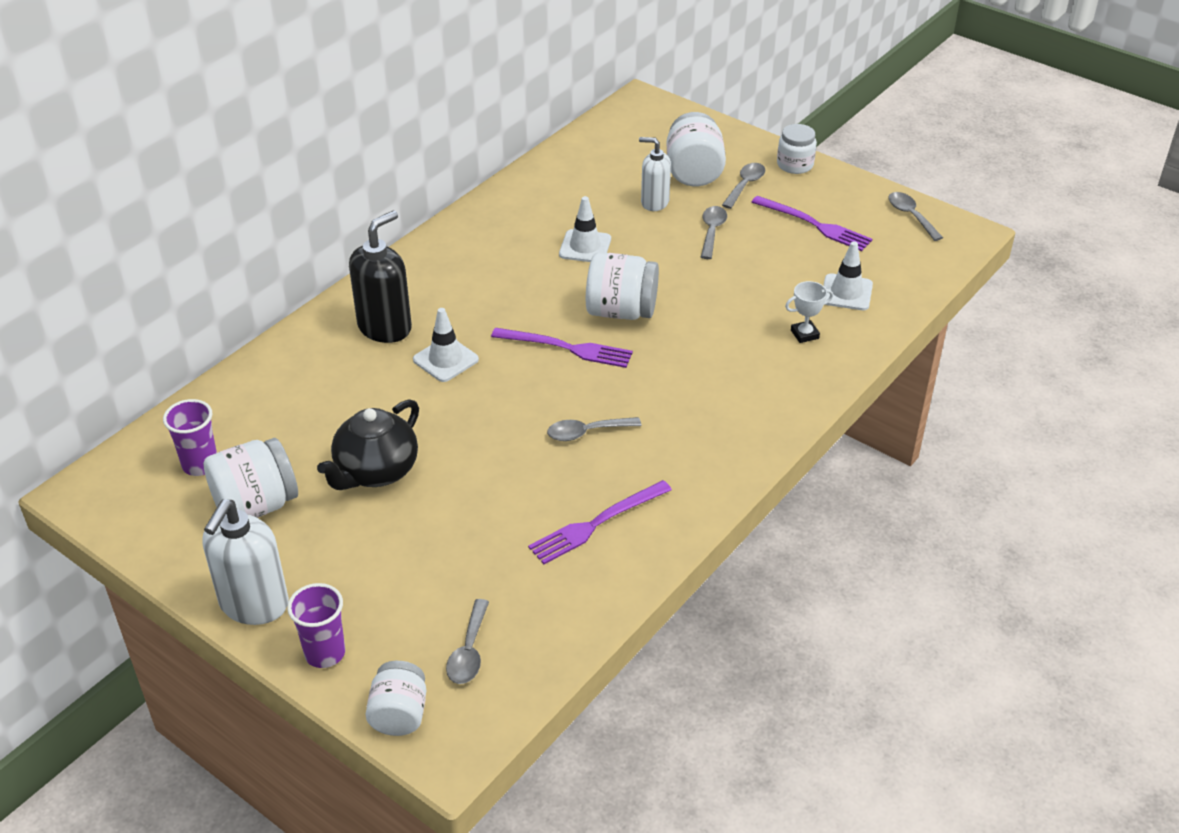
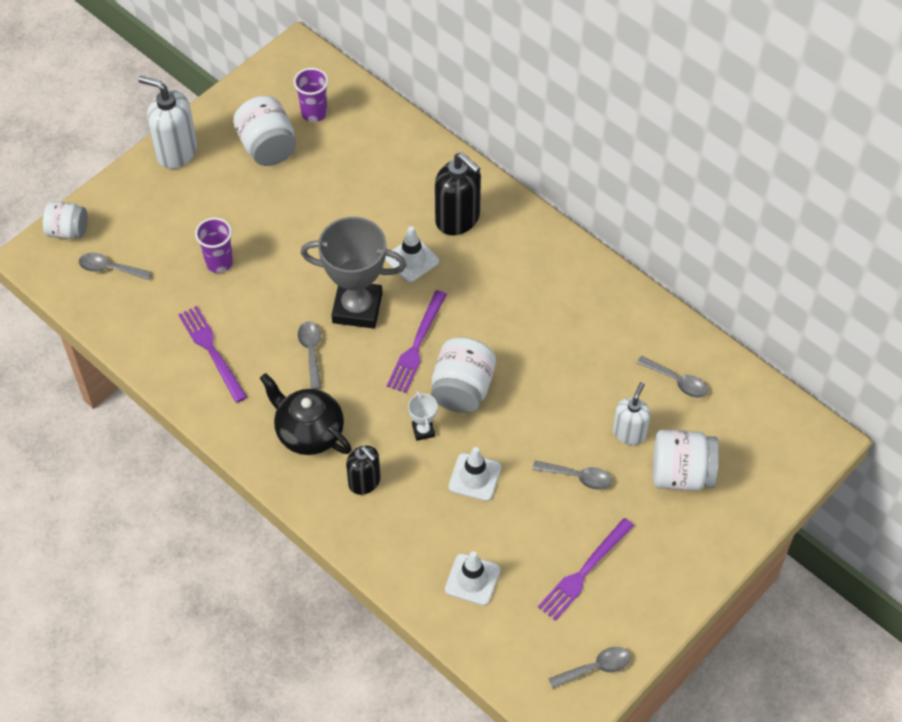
camera: 95 degrees right, 15 degrees up
purple cup [287,583,345,668] -> purple cup moved to [195,217,233,273]
black teapot [317,399,419,490] -> black teapot moved to [260,373,352,455]
white traffic cone [559,196,611,262] -> white traffic cone moved to [449,447,501,501]
grey spoon [722,163,765,209] -> grey spoon moved to [637,356,708,398]
white jar [777,124,817,174] -> none
white trophy [785,281,833,343] -> white trophy moved to [408,391,438,441]
none -> grey trophy [301,217,406,329]
none -> black soap dispenser [346,446,381,495]

